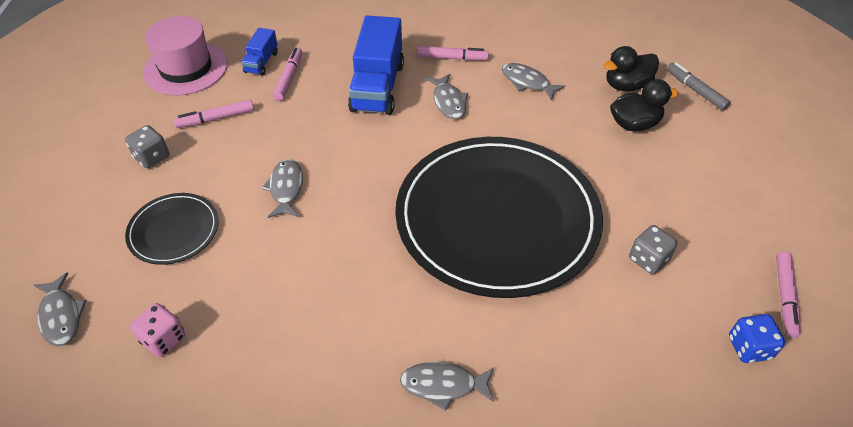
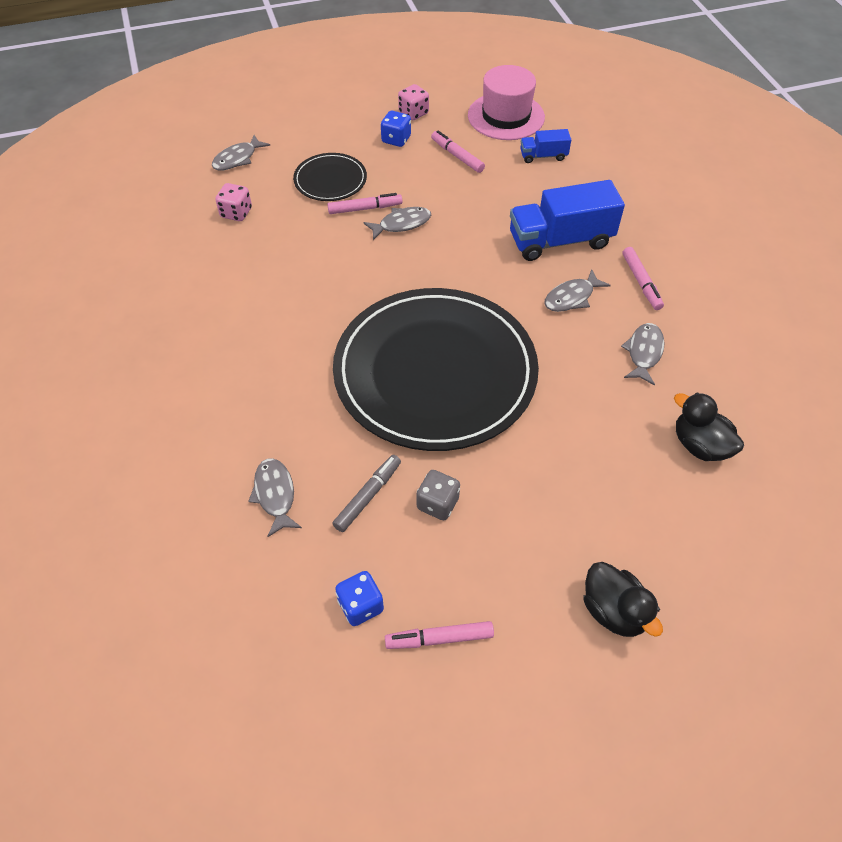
camera: 70 degrees right, 5 degrees up
grey dice [125,125,169,168] -> blue dice [381,111,411,147]
pink marker [273,48,303,101] -> pink marker moved to [327,193,403,214]
grey fish [400,362,494,411] -> grey fish moved to [248,458,302,537]
black duck [610,79,679,131] -> black duck moved to [583,562,663,637]
grey marker [667,62,731,110] -> grey marker moved to [332,455,401,532]
none -> pink dice [398,84,429,120]

